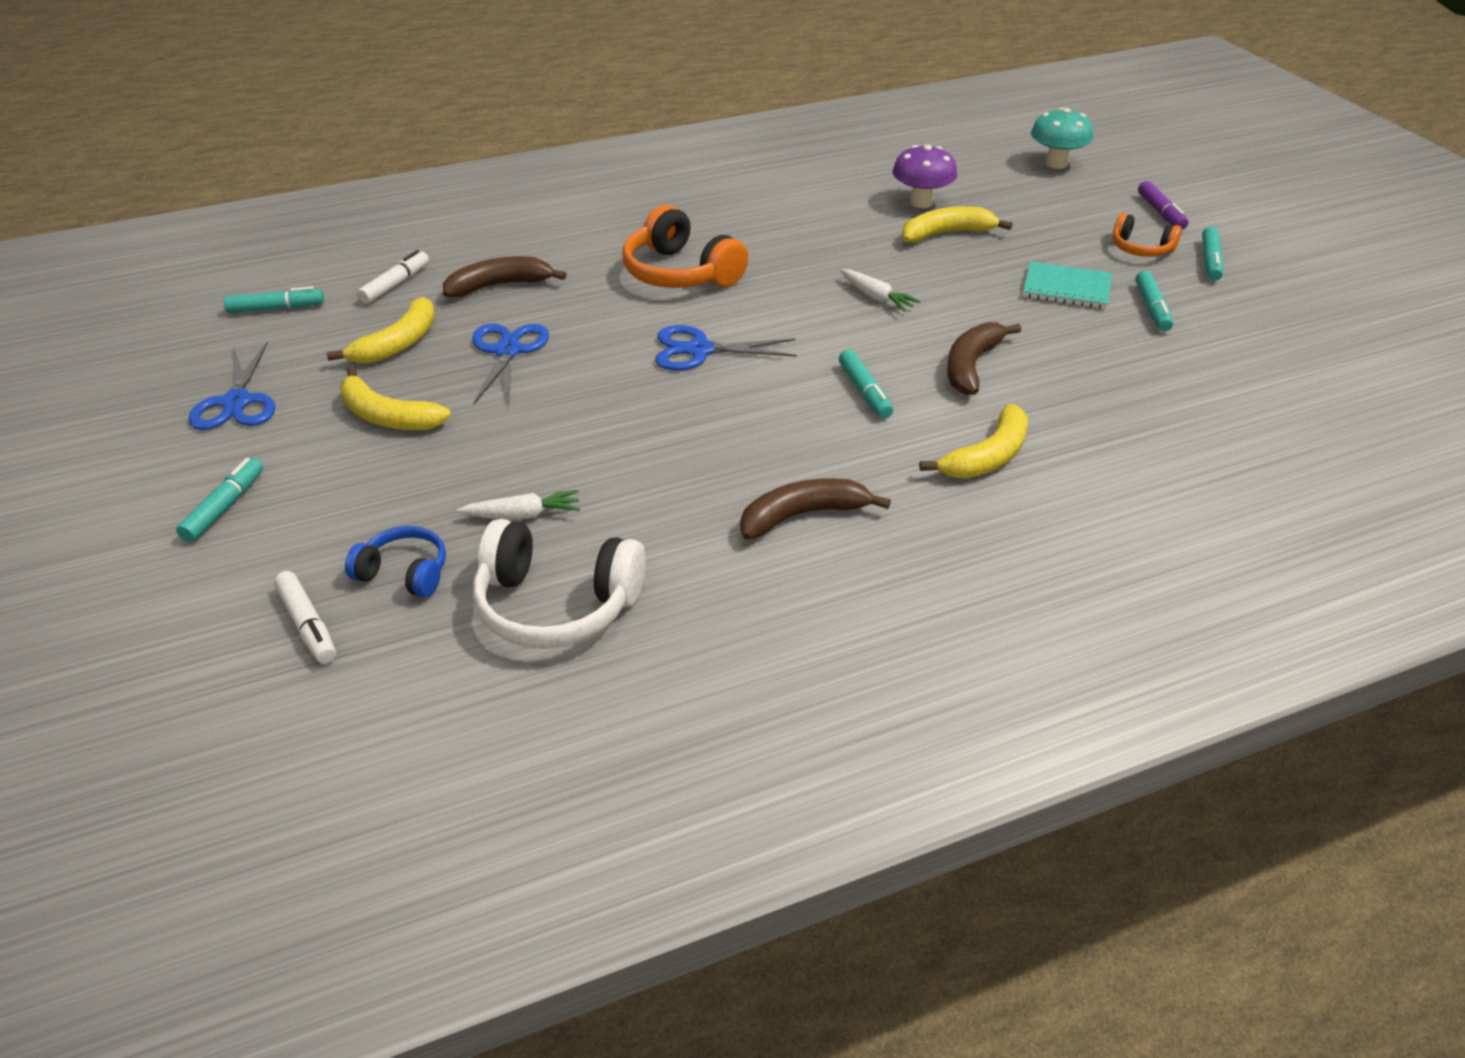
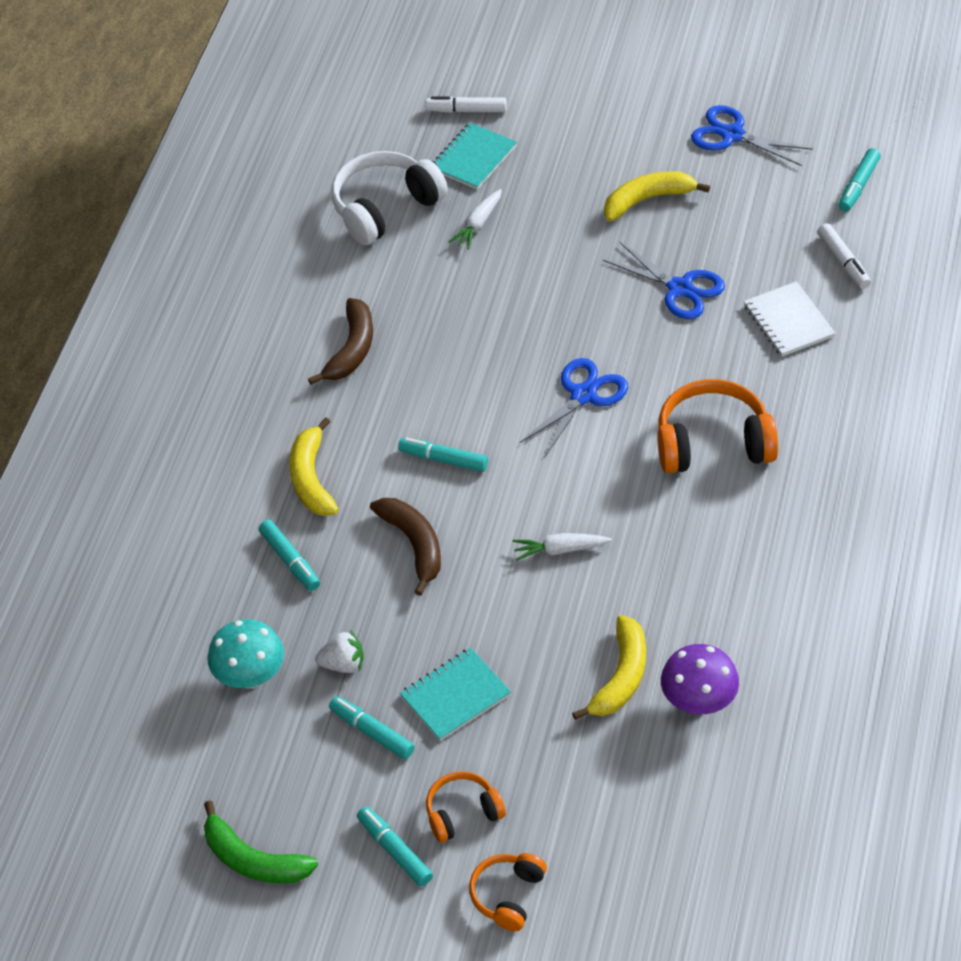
camera: 130 degrees right, 10 degrees up
turquoise marker [176,458,263,542] -> turquoise marker moved to [259,520,320,591]
yellow banana [327,297,435,364] -> none
blue headphones [345,526,446,598] -> turquoise notebook [432,123,517,190]
brown banana [443,256,567,297] -> white notebook [744,281,835,357]
turquoise mushroom [1031,108,1093,169] -> turquoise mushroom moved to [207,619,284,689]
purple marker [1138,181,1188,230] -> orange headphones [469,853,547,931]
none -> green banana [204,801,318,883]
none -> white strawberry [315,630,364,673]

